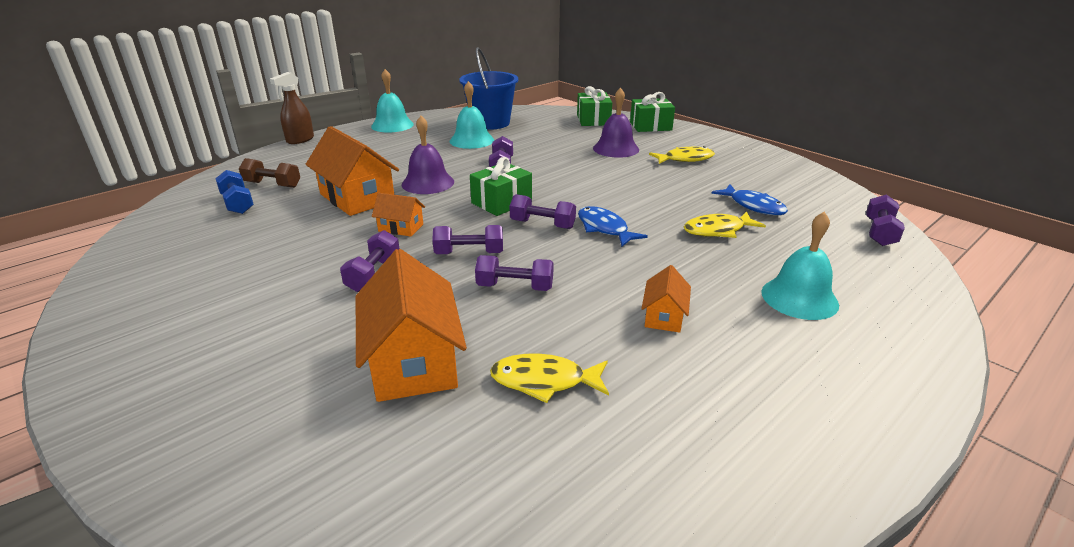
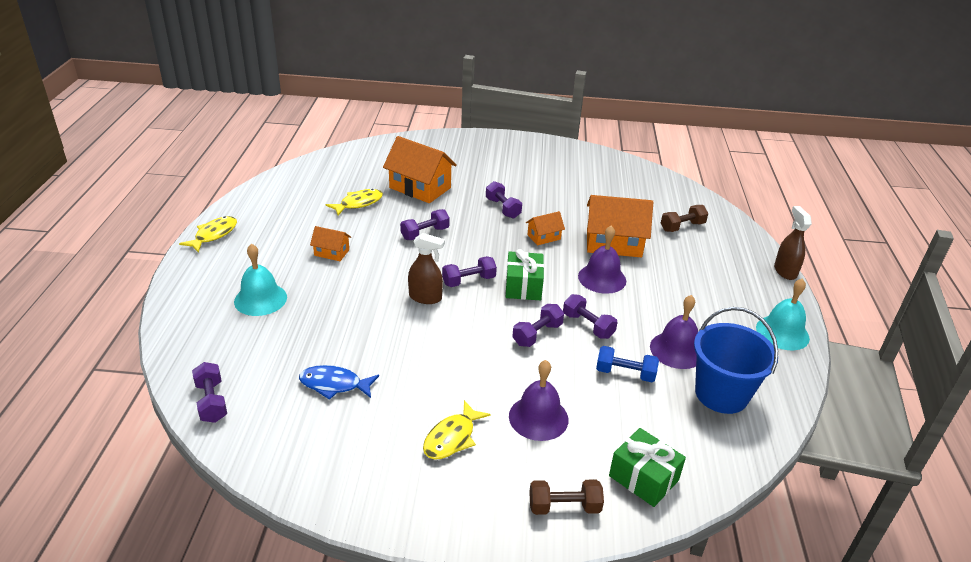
camera: 135 degrees right, 5 degrees up
blue dumbbell [215,170,254,214] -> blue dumbbell moved to [596,346,659,382]
purple dumbbell [432,225,503,254] -> purple dumbbell moved to [512,304,564,347]
turquoise bell [450,81,494,149] -> purple bell [650,295,698,369]
blue fish [578,206,648,247] -> brown spray bottle [408,233,445,304]
green gift [630,92,675,132] -> brown dumbbell [529,480,604,515]
orange house [641,265,691,333] -> orange house turned 45 degrees counterclockwise [310,226,351,261]
yellow fish [684,211,766,238] -> yellow fish moved to [179,216,237,253]

